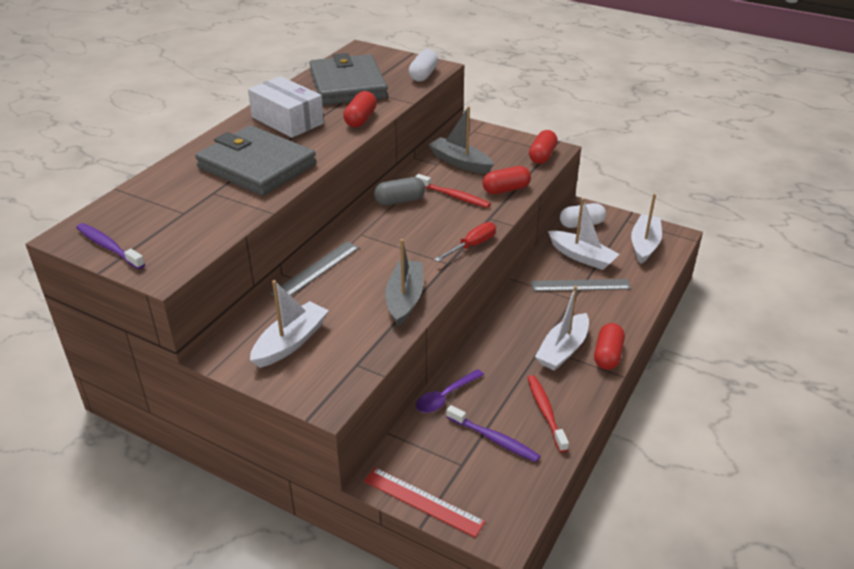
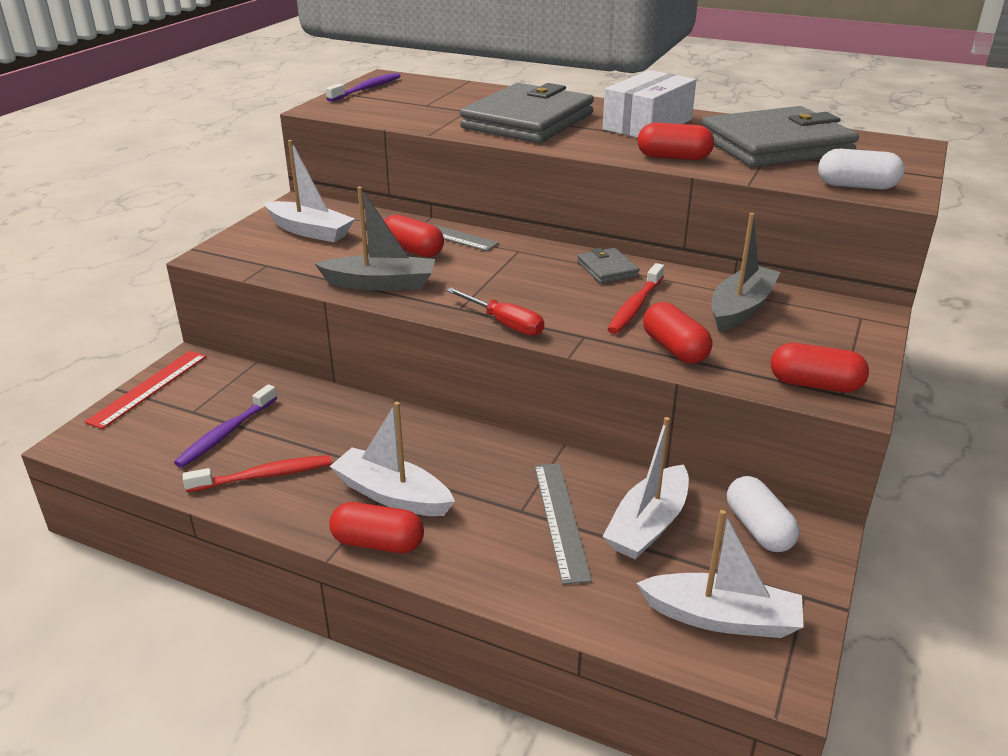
camera: 85 degrees right, 5 degrees down
grey capsule [374,177,425,205] -> grey wallet [577,248,639,284]
purple spoon [416,369,484,413] -> none
none -> red capsule [384,215,444,257]

